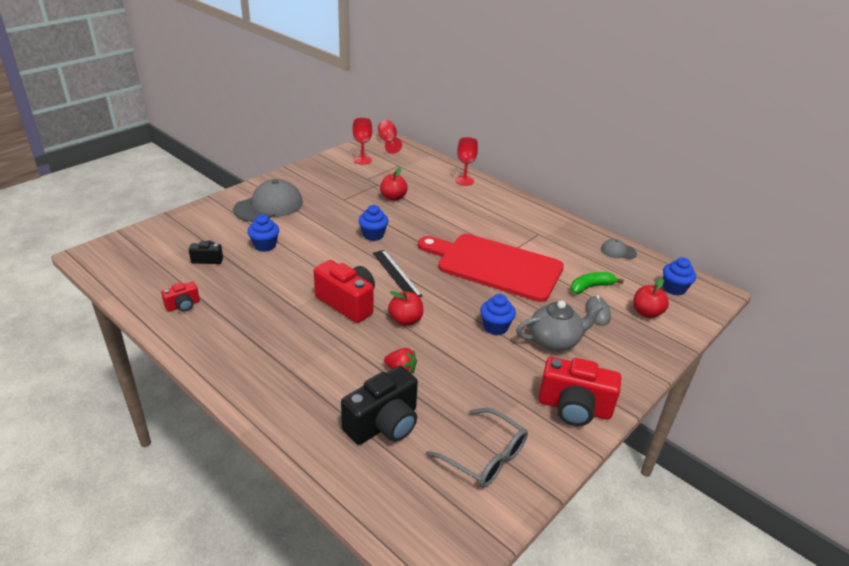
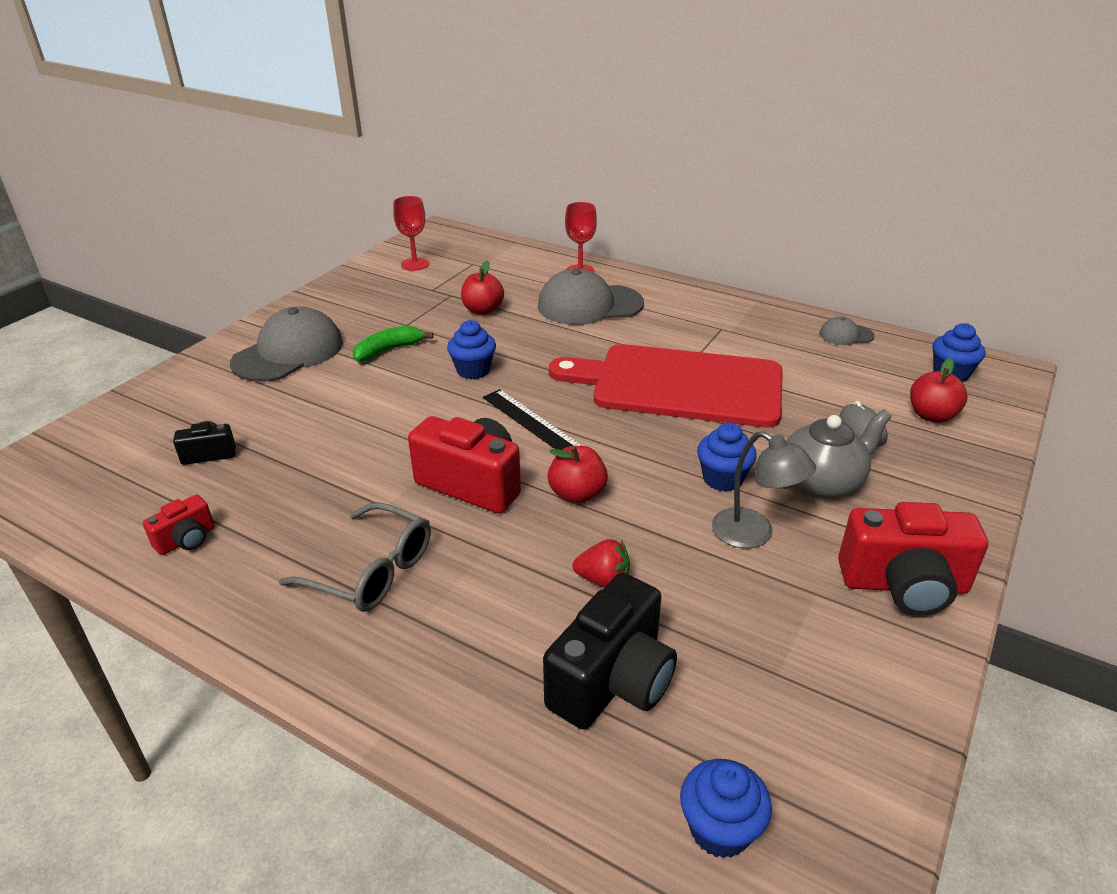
camera: 10 degrees left, 0 degrees up
blue cupcake [247,214,279,252] -> blue cupcake moved to [680,759,772,858]
red goblet [378,120,402,154] -> none
grey glasses [426,408,528,488] -> grey glasses moved to [279,502,431,612]
green banana [571,272,624,294] -> green banana moved to [352,326,433,362]
none -> grey cap [538,268,644,325]
none -> grey lamp [712,431,816,548]

